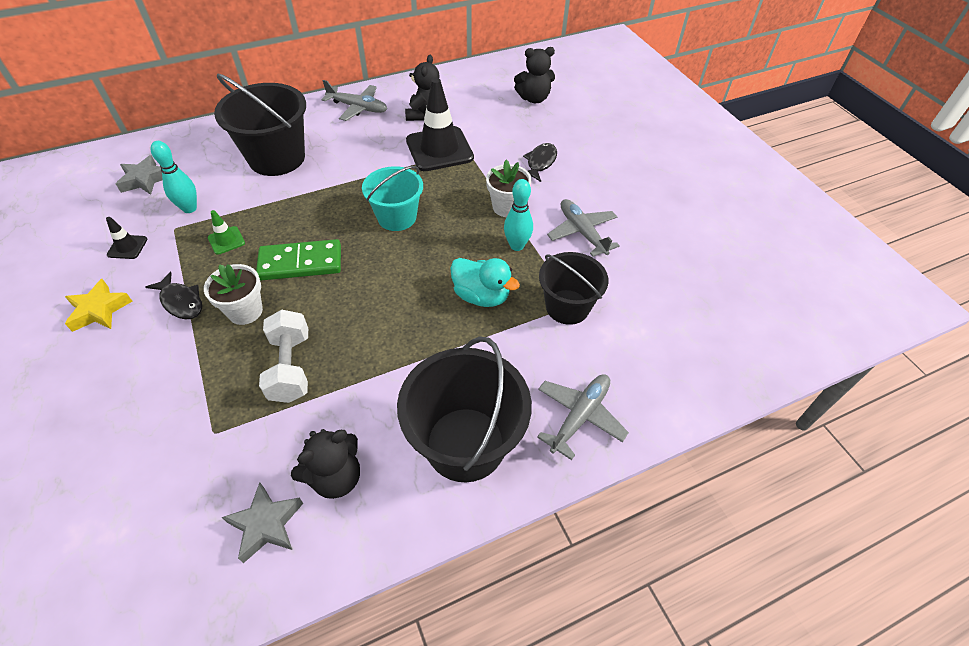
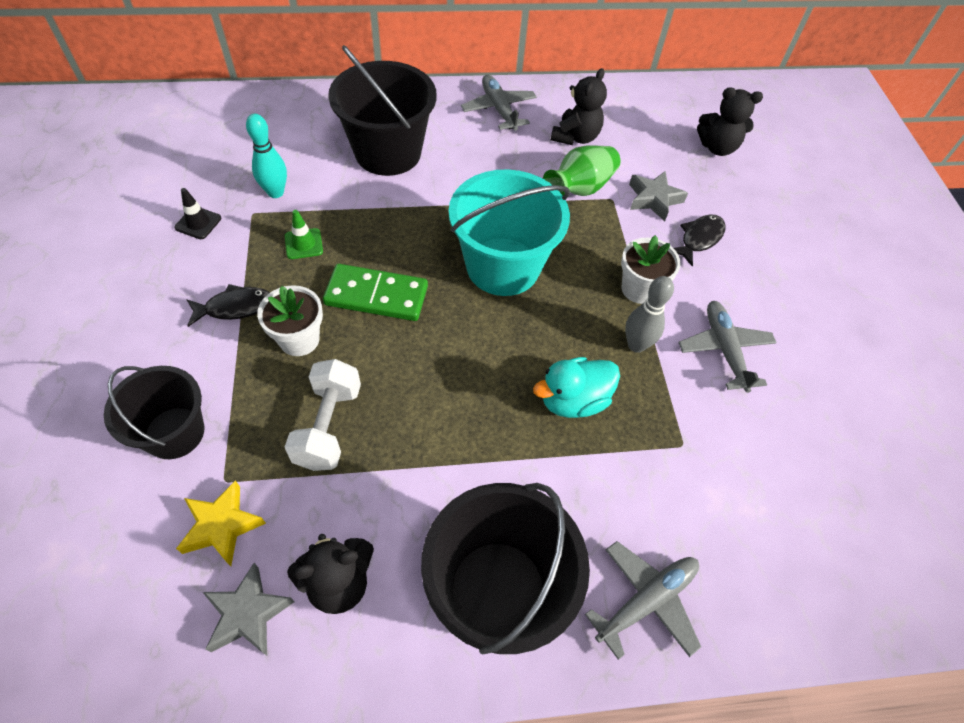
camera: 15 degrees right, 5 degrees up
yellow star [65,279,132,332] -> yellow star moved to [176,480,266,566]
grey star [116,155,163,195] -> grey star moved to [629,171,688,221]
black fish [146,272,202,319] -> black fish turned 75 degrees counterclockwise [186,284,270,327]
grey plane [321,80,387,121] -> grey plane turned 150 degrees counterclockwise [461,75,537,131]
turquoise bucket [362,166,423,231] -> turquoise bucket [449,169,570,296], size x1.55
black traffic cone [406,78,474,171] -> green vase [543,145,621,196]
turquoise duck [450,258,520,307] -> turquoise duck turned 105 degrees clockwise [533,357,620,418]
turquoise bowling pin [504,179,533,251] -> grey bowling pin [625,276,674,353]
black bucket [539,252,609,325] -> black bucket moved to [104,366,205,459]

